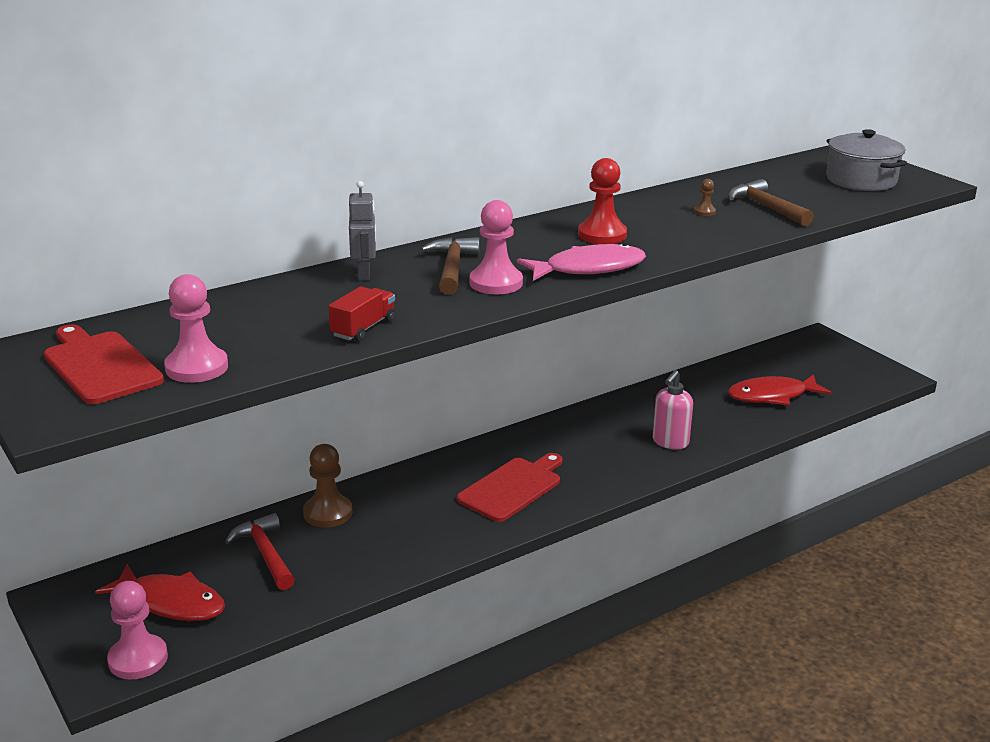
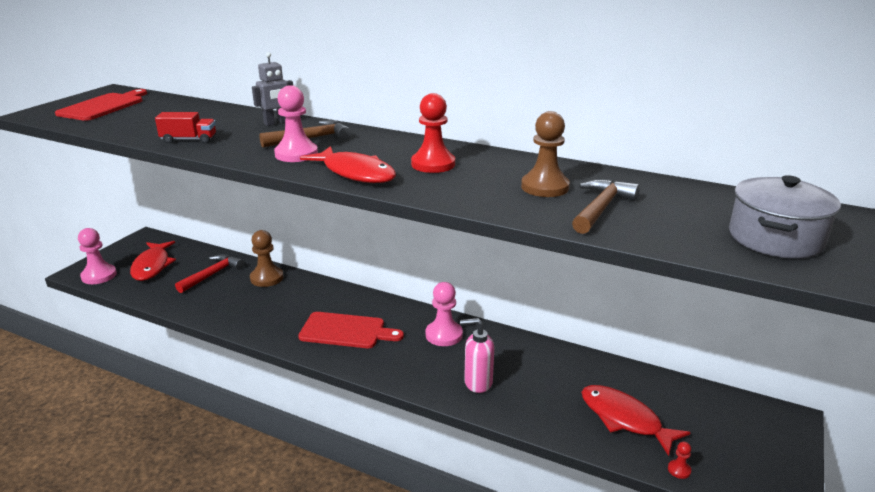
camera: 60 degrees right, 0 degrees up
pink pawn [164,274,228,383] -> pink pawn moved to [426,282,463,346]
pink fish [517,243,646,281] -> red fish [300,146,396,183]
brown pawn [694,179,716,216] -> brown pawn [521,111,570,197], size x2.18
none -> red pawn [668,442,691,479]

